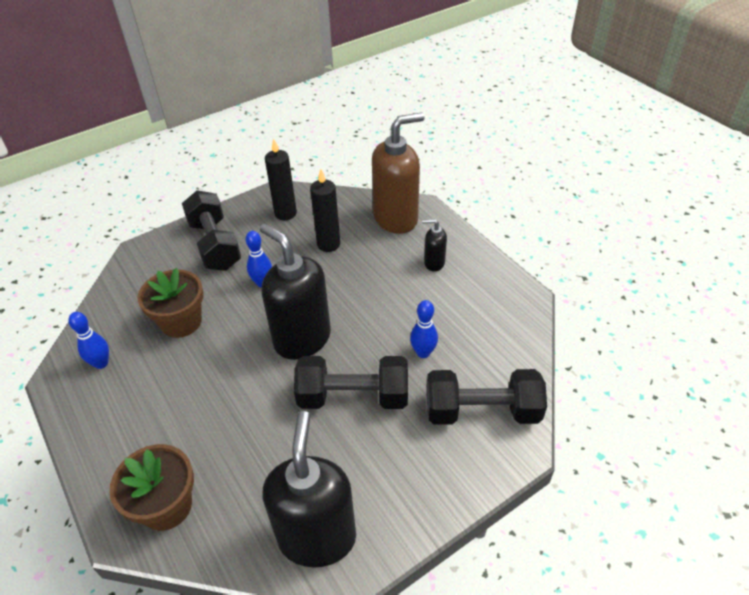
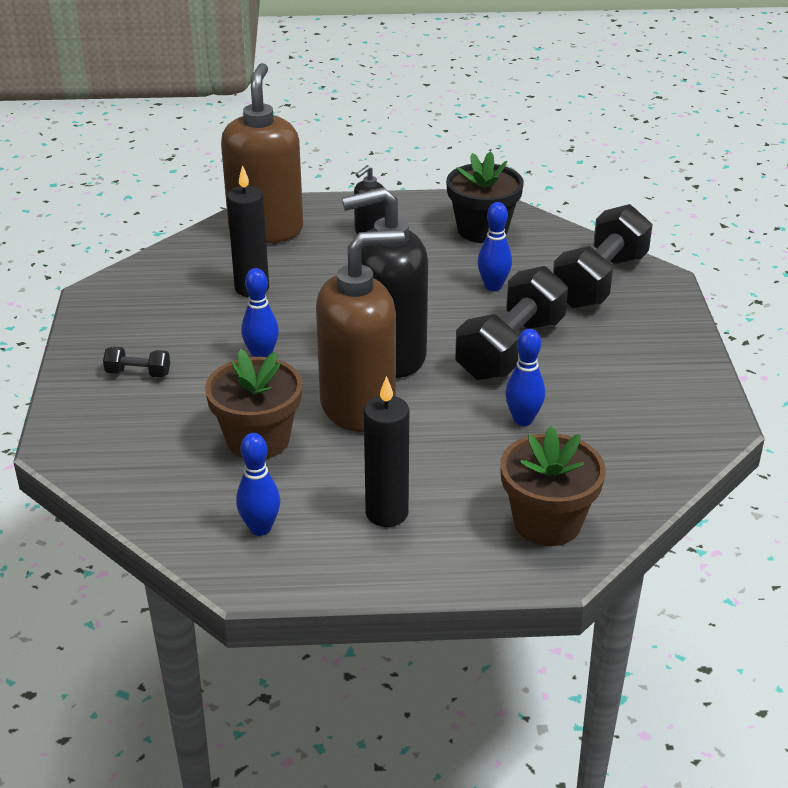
camera: 60 degrees left, 10 degrees down
black dumbbell [182,190,241,271] -> black dumbbell [103,347,170,378], size x0.44
black soap dispenser [263,411,356,567] -> none
black candle [265,138,297,220] -> black candle moved to [364,376,409,527]
none -> brown soap dispenser [316,229,405,432]
none -> black flower pot [446,151,524,243]
none -> blue bowling pin [505,329,545,426]

